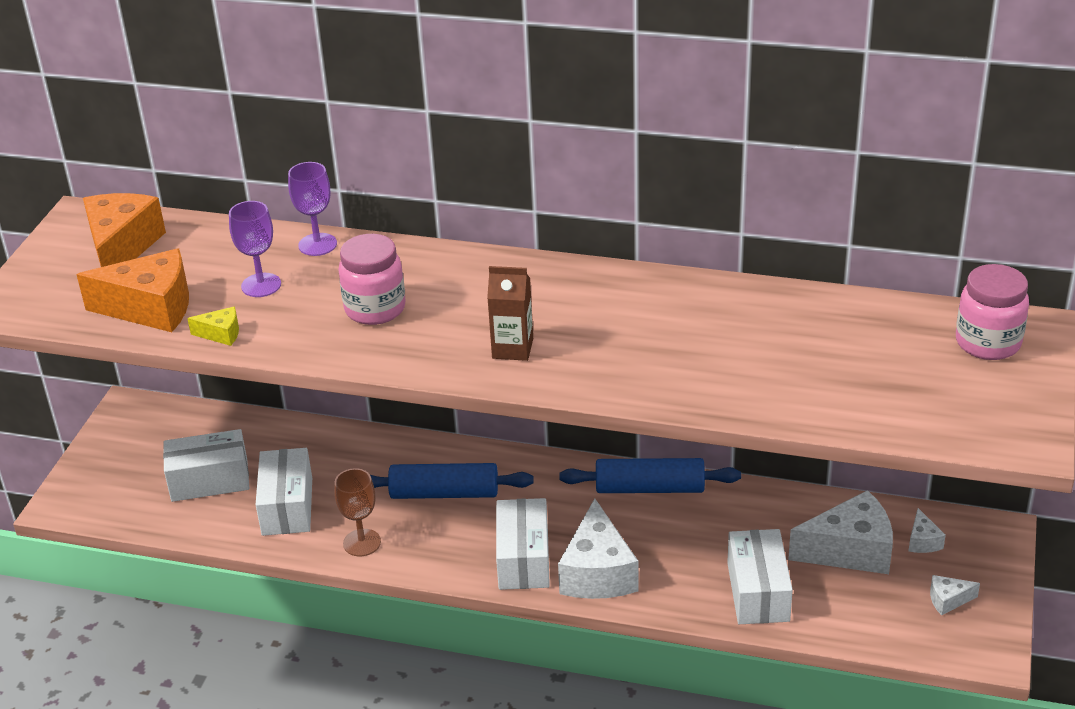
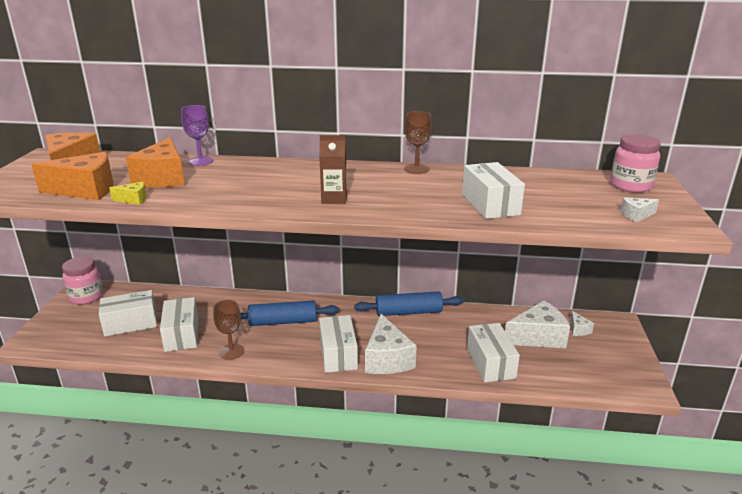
camera: 10 degrees left, 10 degrees down
purple goblet [229,201,281,297] -> orange cheese [126,137,185,187]
pink jar [338,234,405,325] -> pink jar moved to [62,257,103,305]
white cheese [930,575,980,615] -> white cheese moved to [620,197,659,222]
none -> brown goblet [404,111,432,174]
none -> white box [462,162,525,219]

